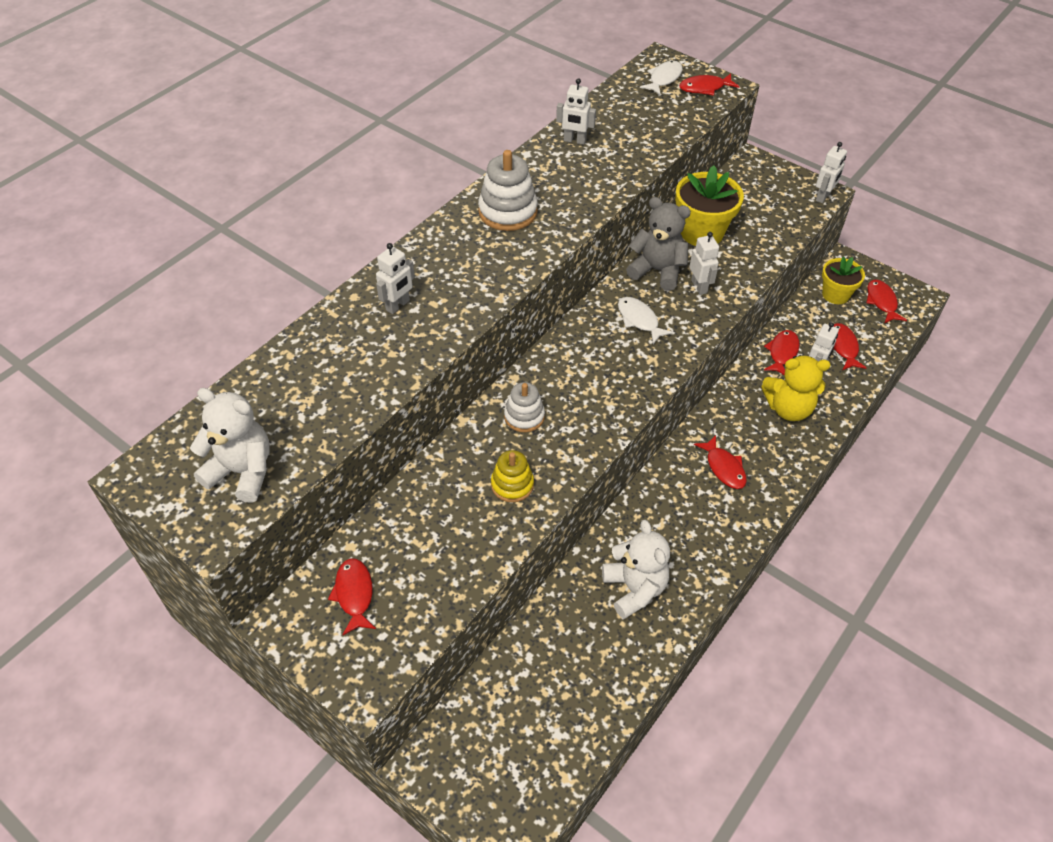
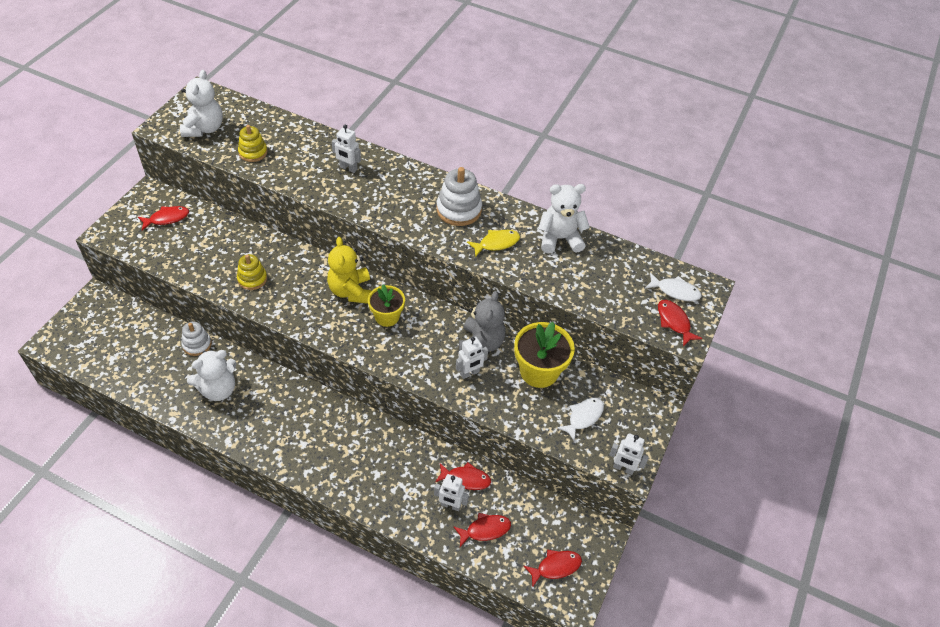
camera: 75 degrees right, 0 degrees up
white stacking toy [504,382,545,432] -> white stacking toy moved to [181,322,212,356]
white robot [556,78,596,145] -> white teddy bear [538,184,590,253]
white fish [618,297,674,344] -> white fish moved to [557,398,604,442]
red fish [694,435,747,489] -> none
yellow teddy bear [761,355,831,421] -> yellow teddy bear moved to [327,237,371,304]
yellow flower pot [822,257,865,304] -> yellow flower pot moved to [368,284,405,327]
none -> yellow stacking toy [238,125,268,162]
none -> yellow fish [467,230,520,257]

